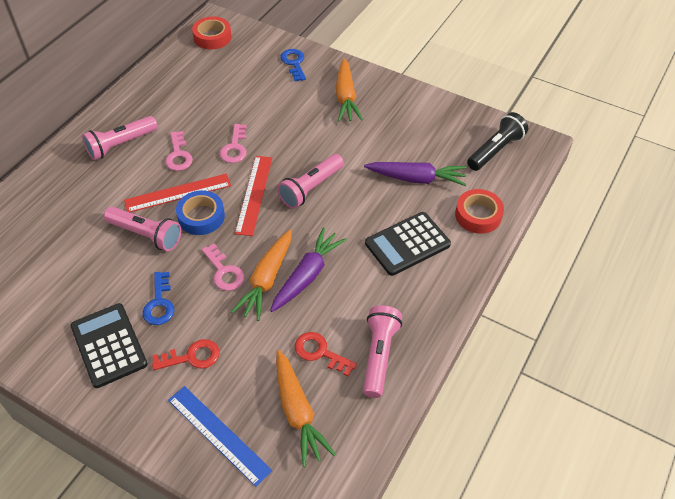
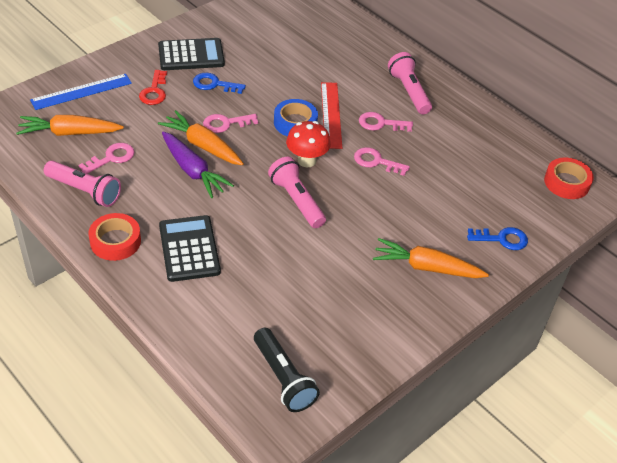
camera: 105 degrees right, 5 degrees down
pink flashlight [104,207,181,251] -> none
red ruler [235,156,272,236] -> red mushroom [286,121,331,167]
red key [295,332,357,376] -> pink key [79,143,135,174]
purple carrot [364,162,467,186] -> none
red tape [455,189,504,234] -> red tape moved to [88,213,141,261]

